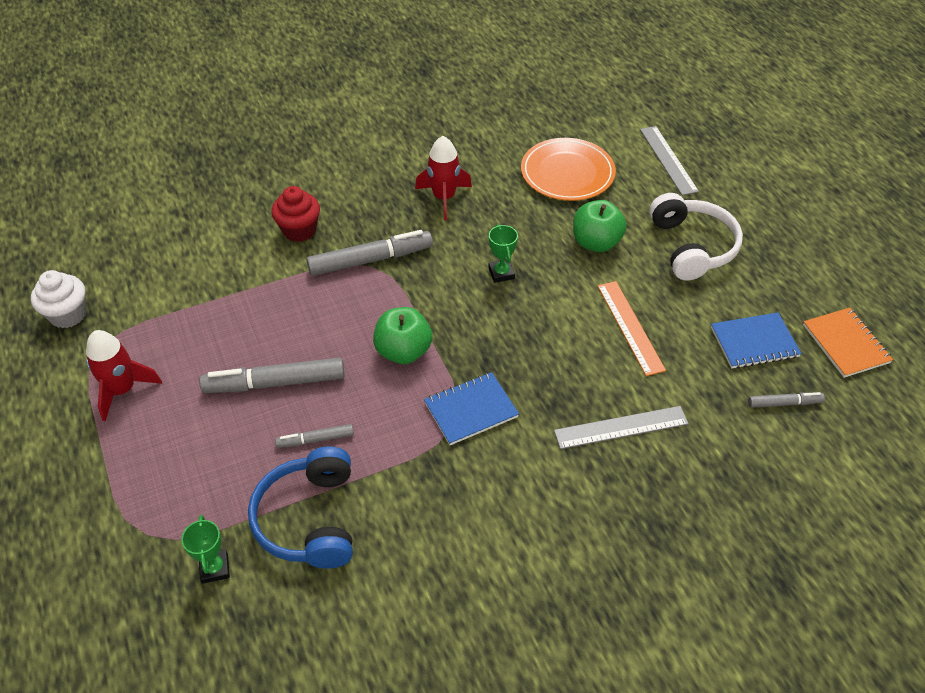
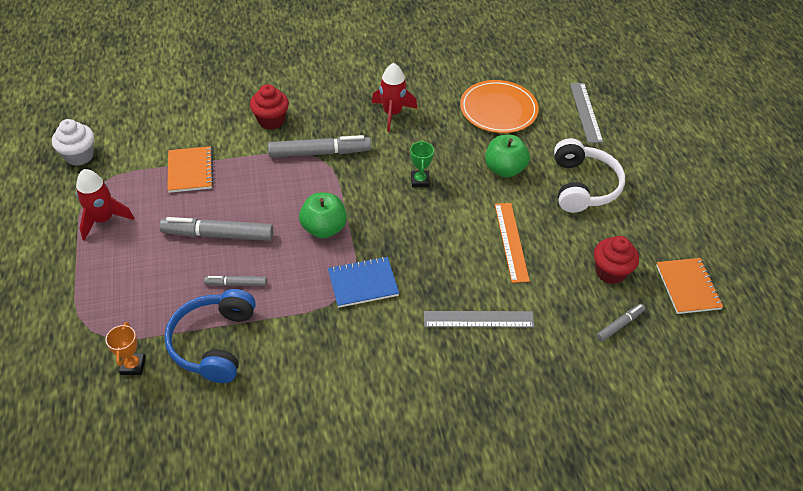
camera: 10 degrees right, 0 degrees up
green trophy [181,515,230,584] -> orange trophy [105,322,146,375]
blue notebook [711,312,802,369] -> red cupcake [594,236,639,284]
grey marker [748,392,825,408] -> grey marker turned 45 degrees counterclockwise [596,304,645,342]
none -> orange notebook [167,146,213,193]

